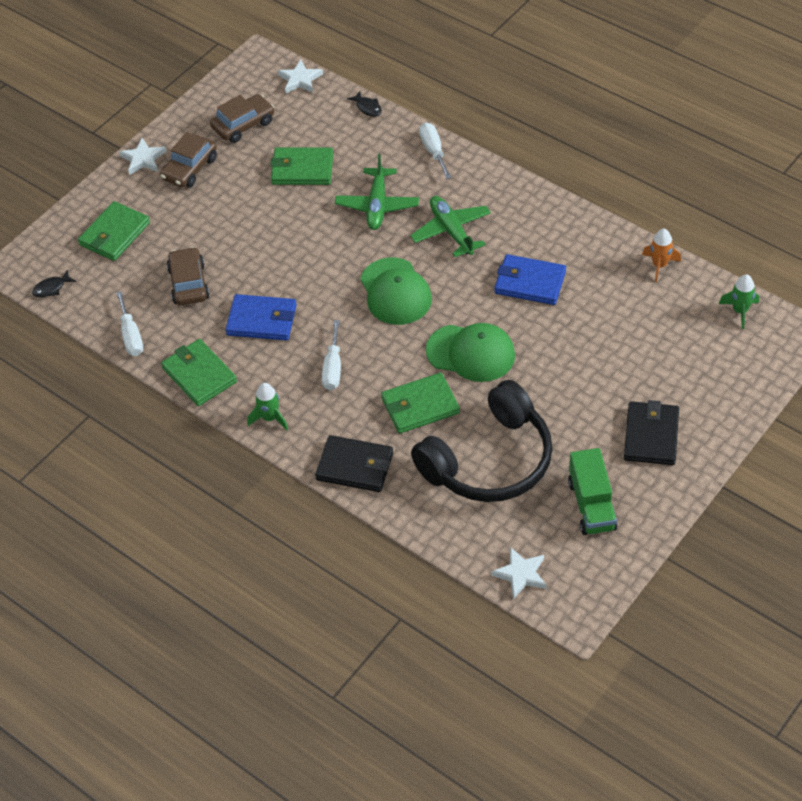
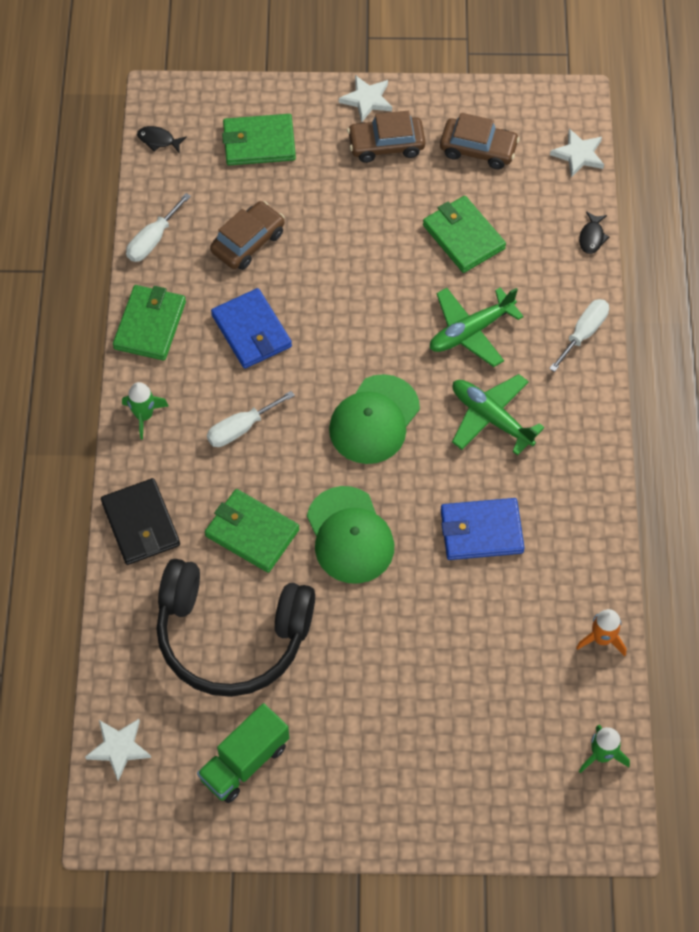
camera: 50 degrees right, 10 degrees up
green plane [410,196,491,257] -> green plane turned 75 degrees counterclockwise [452,374,544,456]
blue wallet [494,254,566,305] -> blue wallet turned 75 degrees counterclockwise [441,498,525,560]
black wallet [624,400,679,465] -> none

